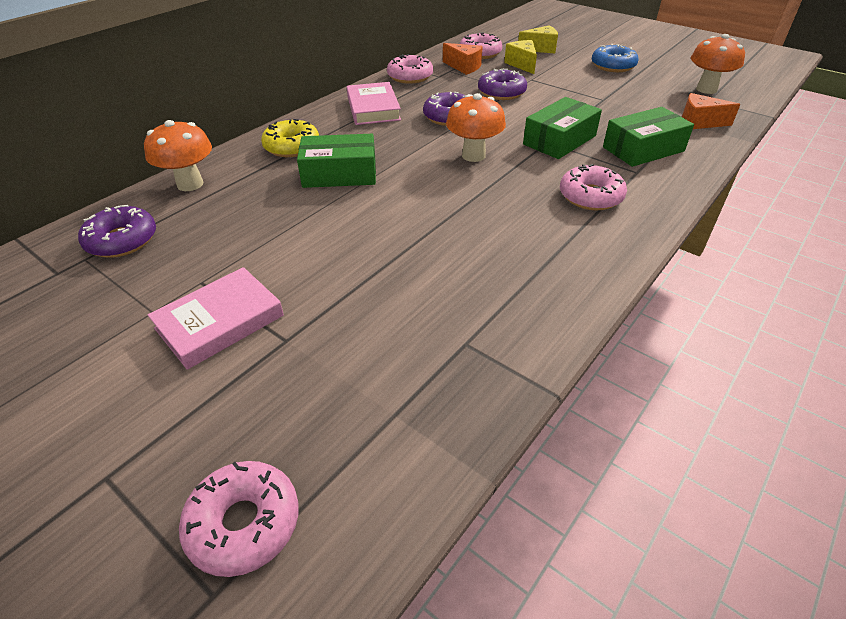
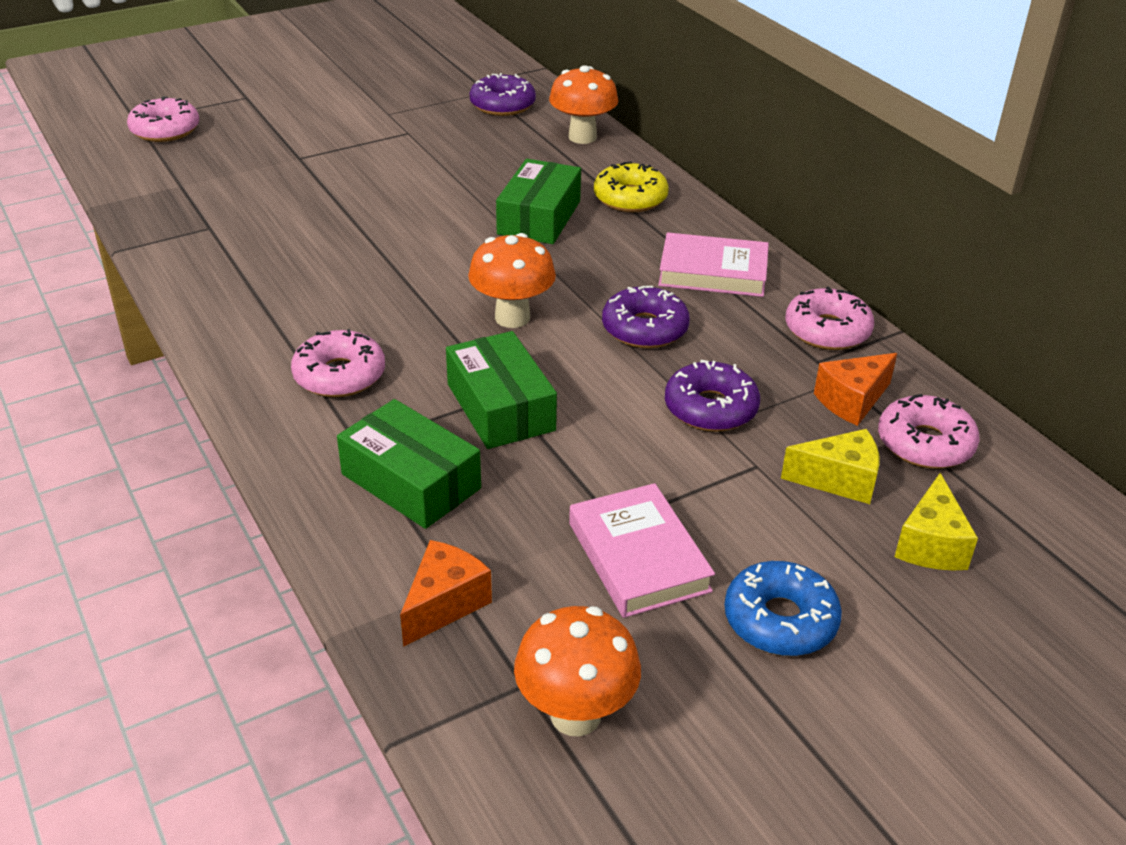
camera: 110 degrees right, 5 degrees down
pink book [148,267,284,370] -> pink book moved to [569,483,715,618]
green box [603,107,694,167] -> green box turned 45 degrees counterclockwise [337,399,481,529]

